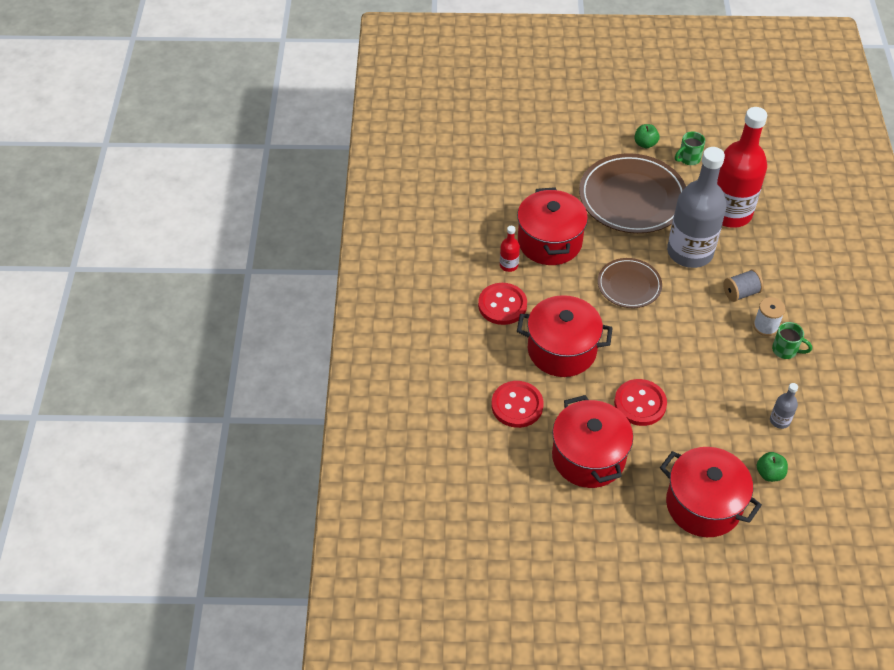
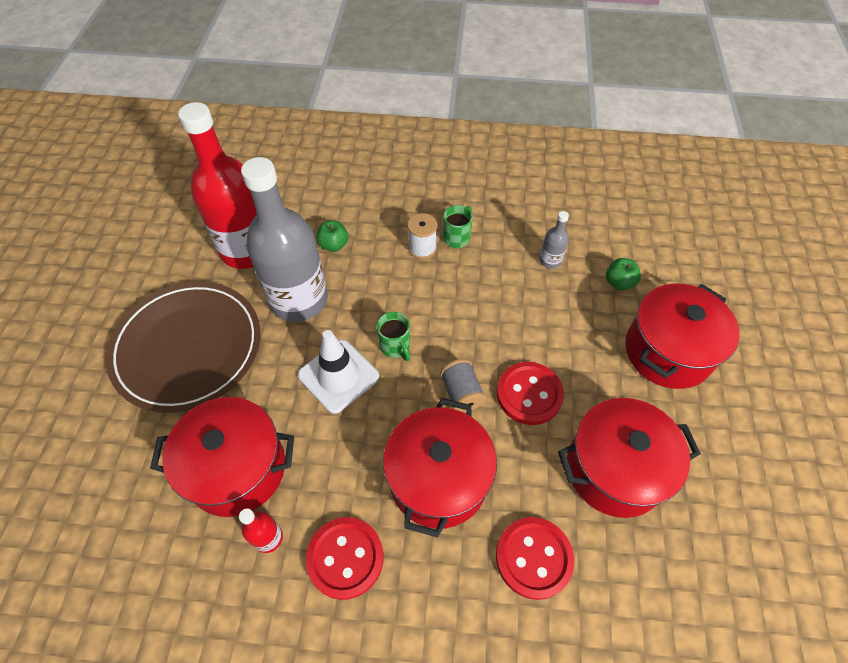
camera: 85 degrees left, 5 degrees up
brown plate [598,258,662,308] -> white traffic cone [298,330,379,414]
green apple [635,124,659,148] -> green apple moved to [316,220,349,252]
green mug [675,132,705,165] -> green mug moved to [376,312,410,361]
grey spool [723,269,764,302] -> grey spool moved to [440,359,486,412]

